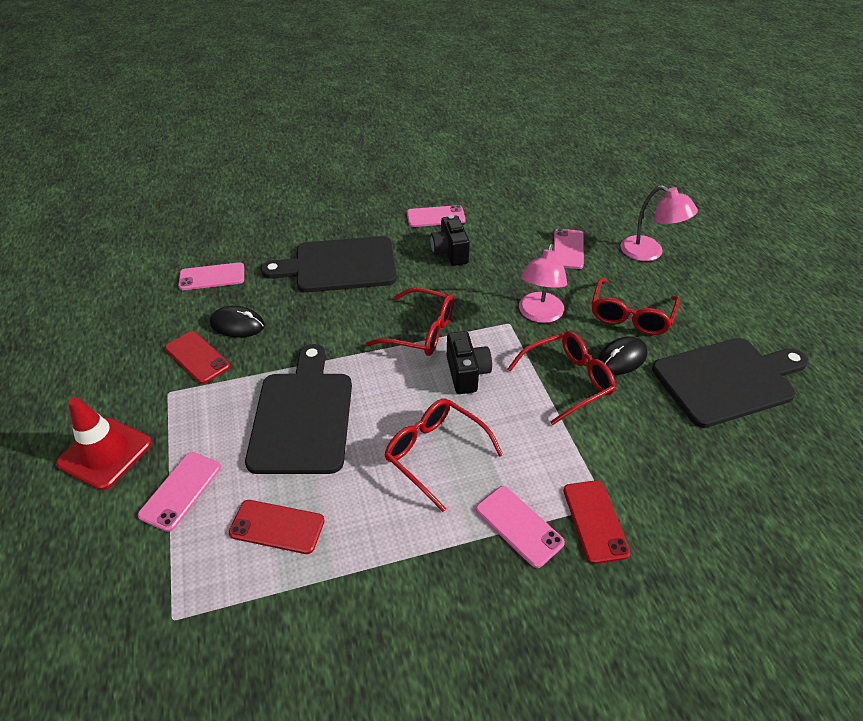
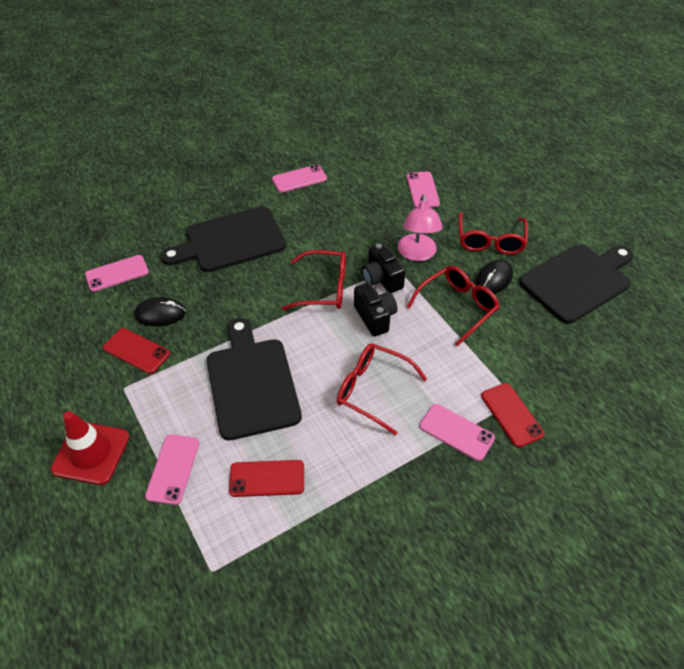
camera: 15 degrees left, 5 degrees up
black camera [430,215,470,266] -> black camera moved to [362,243,406,293]
pink lamp [620,185,698,261] -> none

